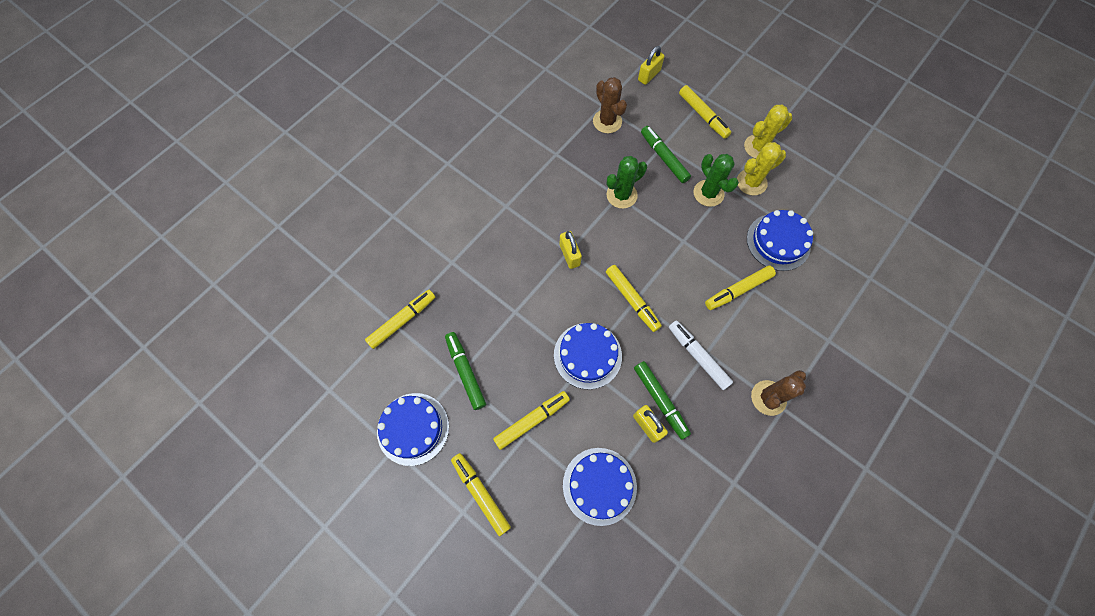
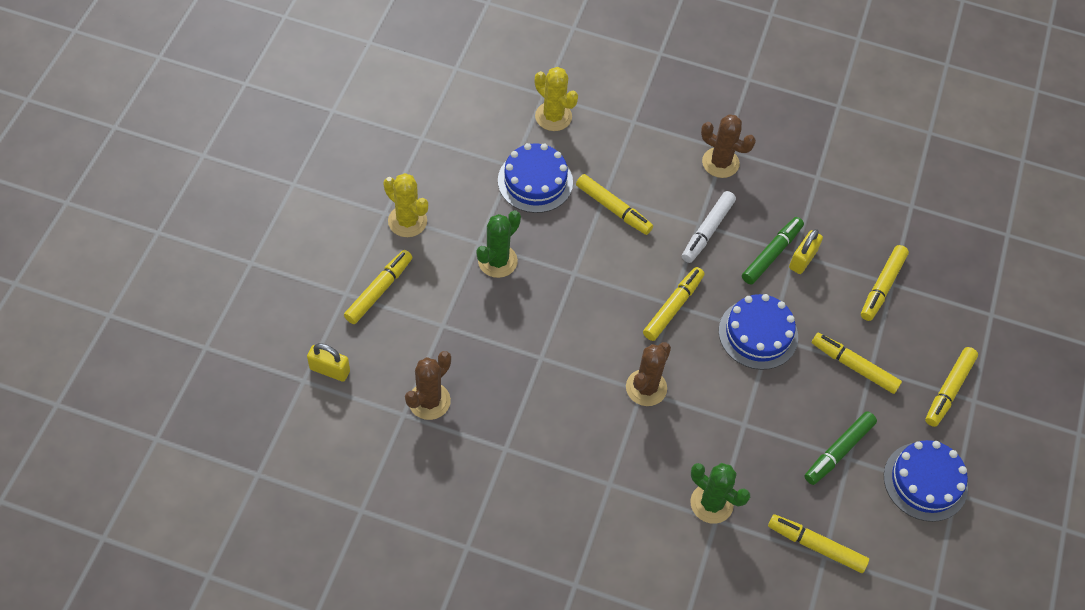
camera: 115 degrees left, 10 degrees down
yellow padlock [560,231,582,269] -> brown cactus [626,342,671,406]
blue cake [563,448,637,526] -> yellow marker [861,245,909,321]
green cactus [607,156,647,209] -> green cactus moved to [690,463,750,524]
green marker [641,126,691,183] -> none
yellow cactus [737,142,786,195] -> yellow cactus moved to [535,67,578,131]

